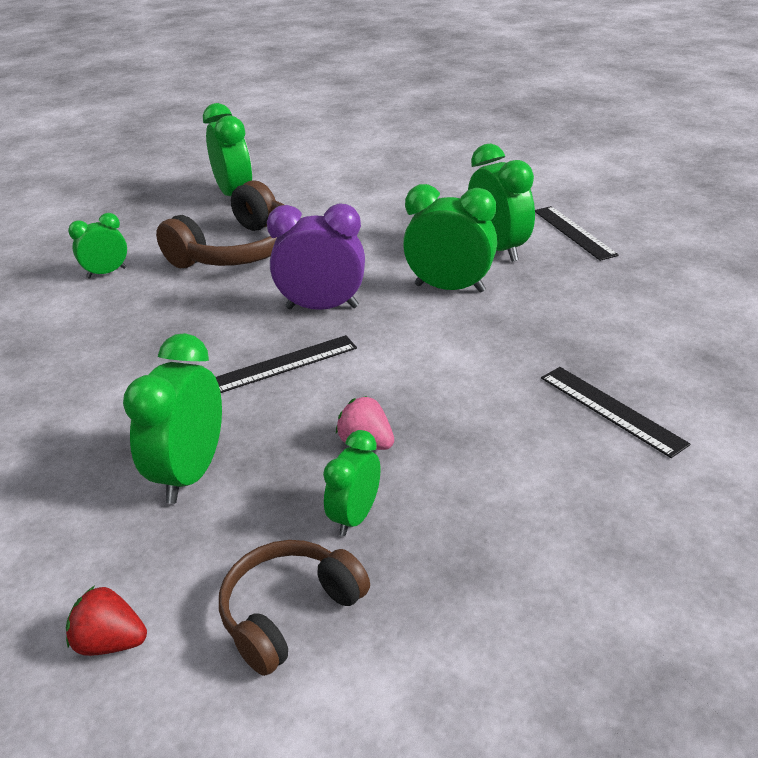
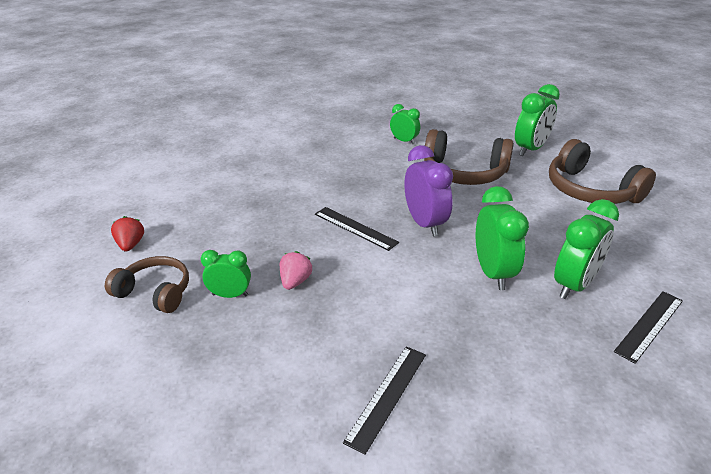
camera: 65 degrees right, 0 degrees up
green clock [123,333,222,504] -> none
none -> brown headphones [549,139,656,204]

